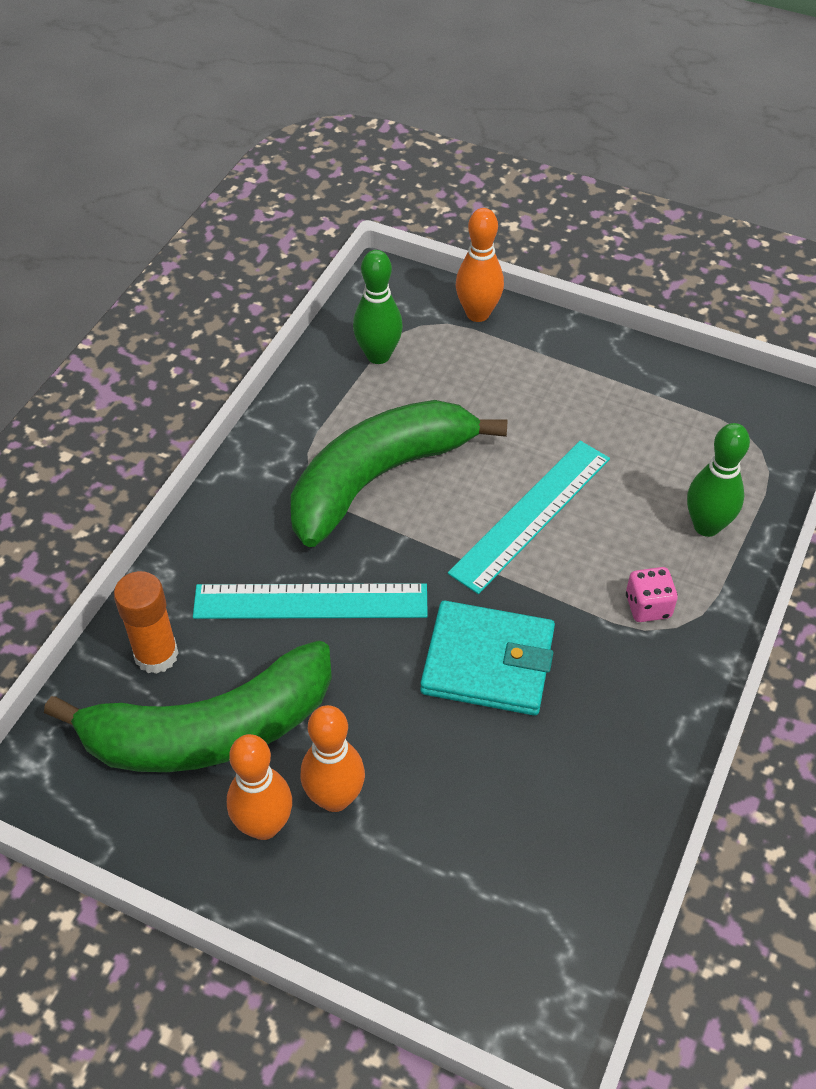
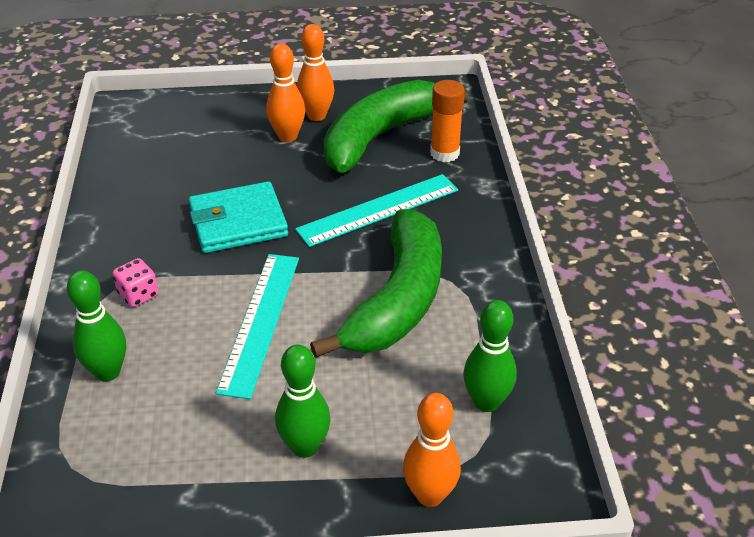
camera: 150 degrees right, 10 degrees down
none -> green bowling pin [275,344,331,458]

